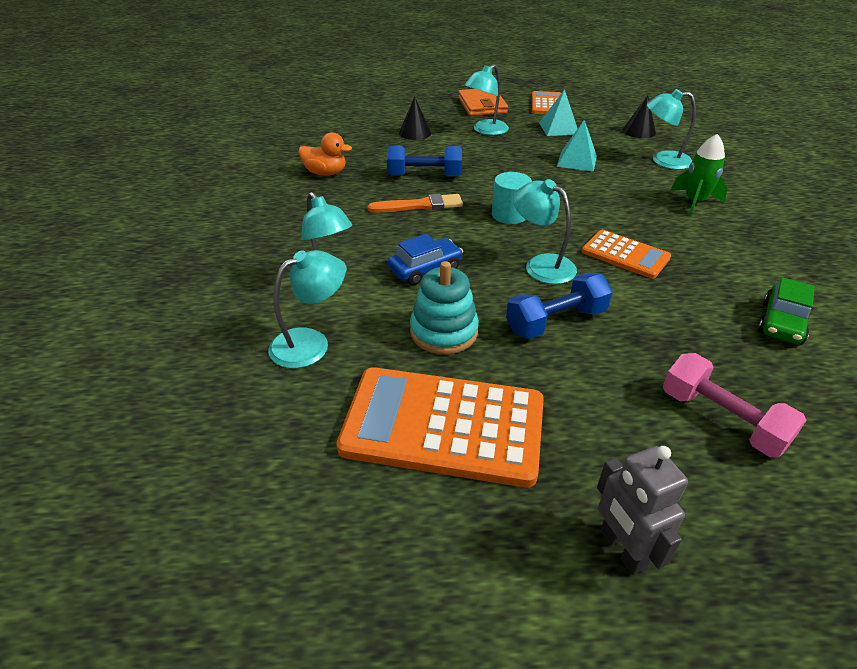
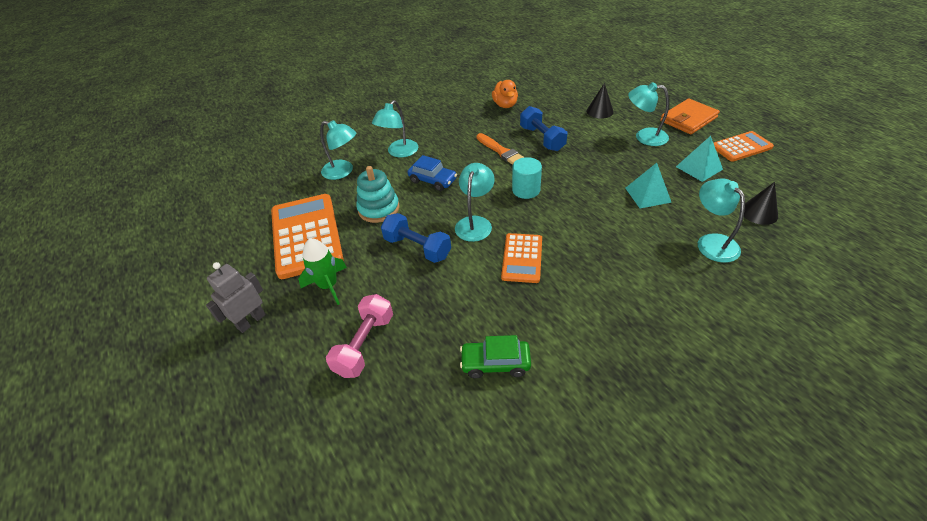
camera: 65 degrees right, 5 degrees up
green rocket [670,134,727,216] -> green rocket moved to [298,238,347,305]

